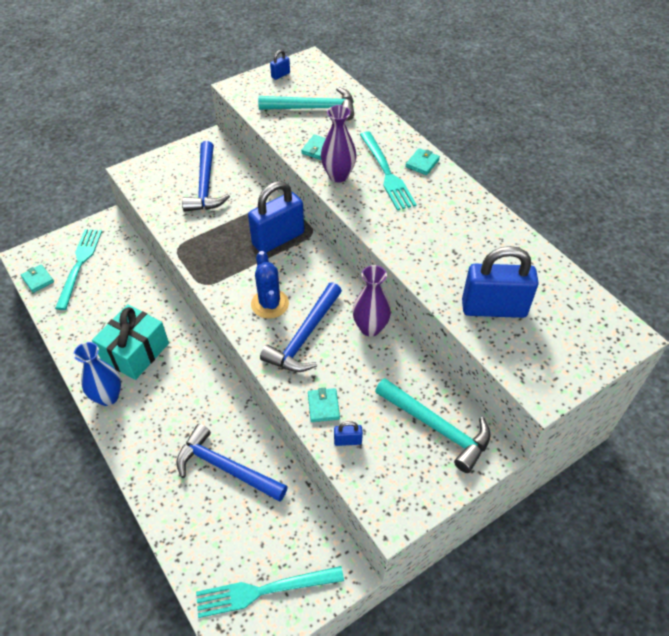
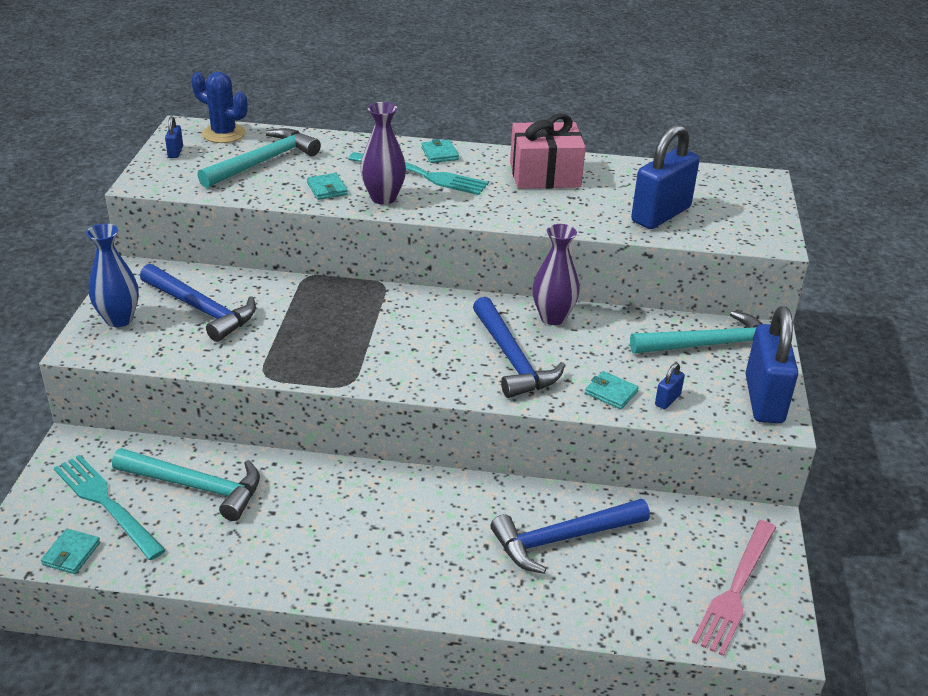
camera: 50 degrees left, 15 degrees down
turquoise wallet [21,264,54,293] -> turquoise wallet turned 75 degrees counterclockwise [41,529,100,574]
blue vase [74,342,121,406] -> blue vase moved to [86,224,139,327]
turquoise gift [92,304,169,380] -> none
turquoise fork [196,566,344,618] -> pink fork [692,520,776,656]
blue padlock [248,181,304,253] -> blue padlock moved to [746,306,798,423]
blue cactus [251,251,289,319] -> blue cactus moved to [191,72,248,143]
none -> turquoise hammer [112,448,260,521]
none -> pink gift [510,113,586,189]

